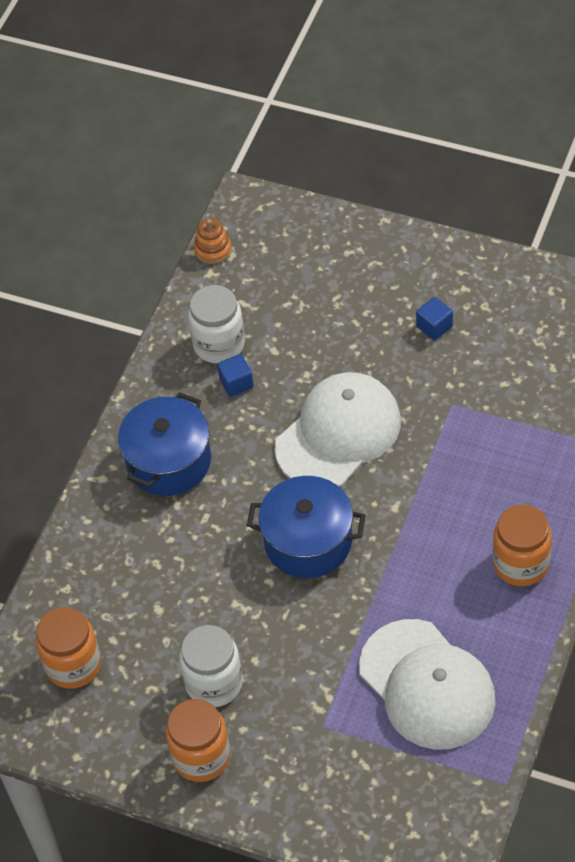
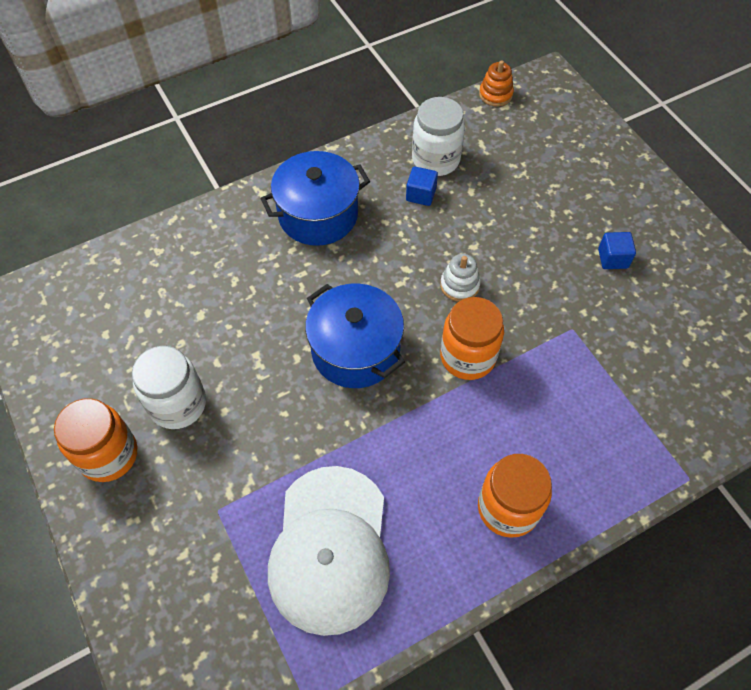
camera: 35 degrees right, 5 degrees up
orange jar [36,607,101,689] -> orange jar moved to [440,297,504,380]
white cap [275,372,401,487] -> white stacking toy [440,254,480,302]

